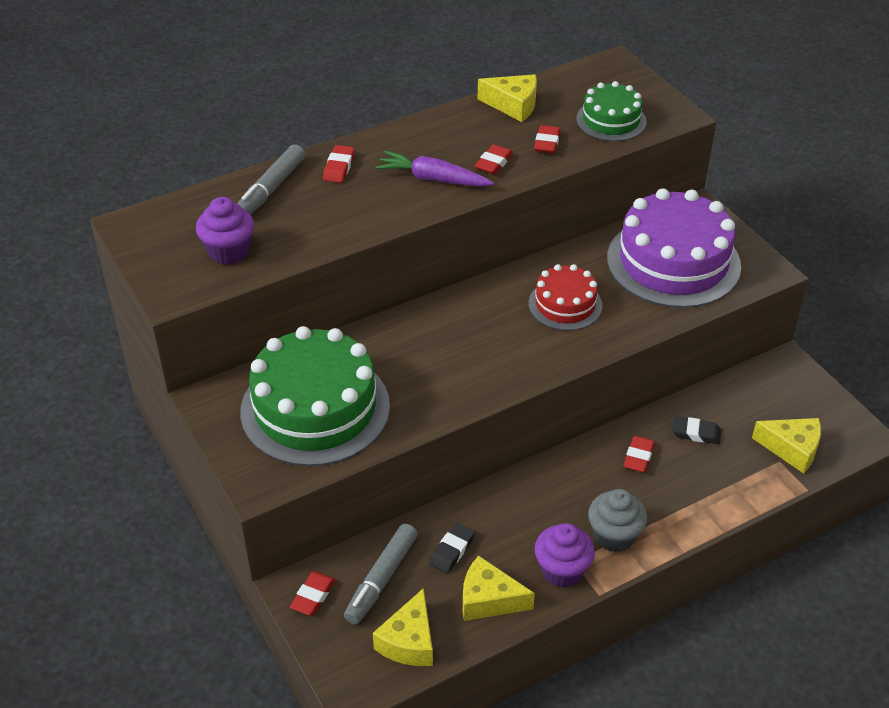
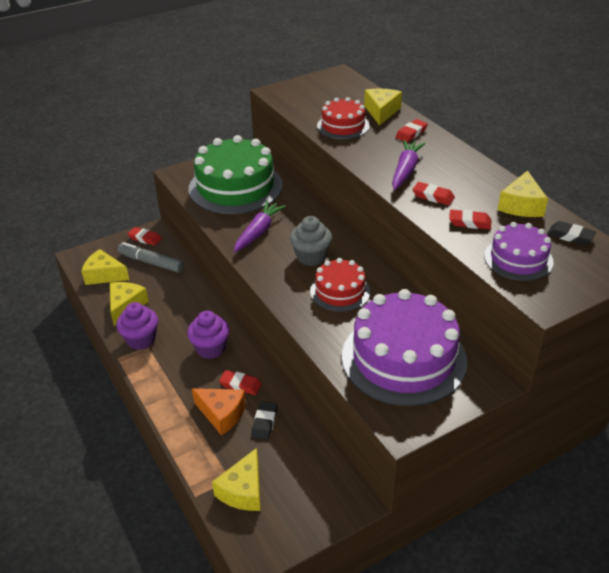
camera: 90 degrees right, 5 degrees down
purple cupcake [196,197,254,265] -> purple cupcake moved to [187,311,230,359]
grey marker [237,144,305,214] -> yellow cheese [364,89,402,126]
red eraser [323,145,355,183] -> red eraser turned 60 degrees counterclockwise [395,119,428,142]
black eraser [429,523,475,573] -> black eraser moved to [547,221,596,245]
green cake [576,81,647,141] -> purple cake [484,222,554,281]
grey cupcake [588,489,647,552] -> grey cupcake moved to [290,216,332,266]
none -> orange cheese [192,388,246,436]
none -> purple carrot [234,201,286,252]
none -> red cake [317,97,370,139]

